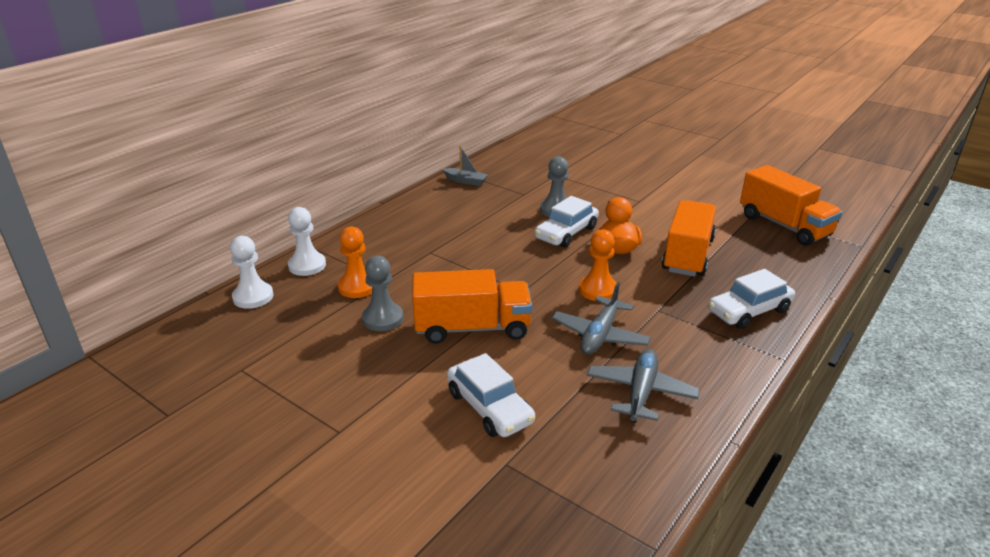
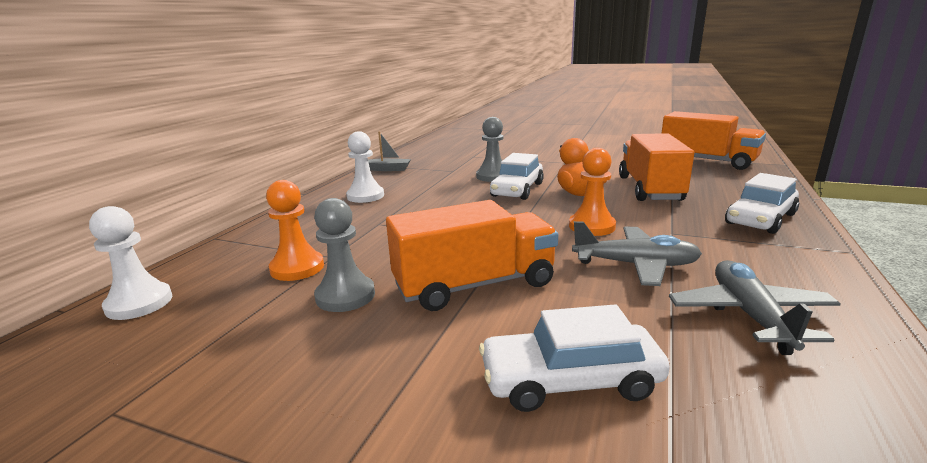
camera: 15 degrees left, 10 degrees down
white pawn [288,207,326,276] -> white pawn moved to [346,131,384,203]
white car [447,353,535,437] -> white car turned 135 degrees clockwise [479,304,670,412]
grey plane [552,282,651,355] -> grey plane turned 90 degrees counterclockwise [572,221,702,286]

